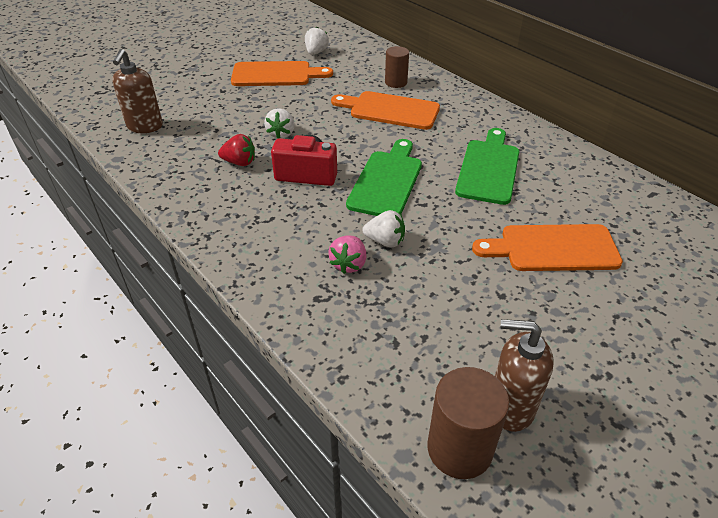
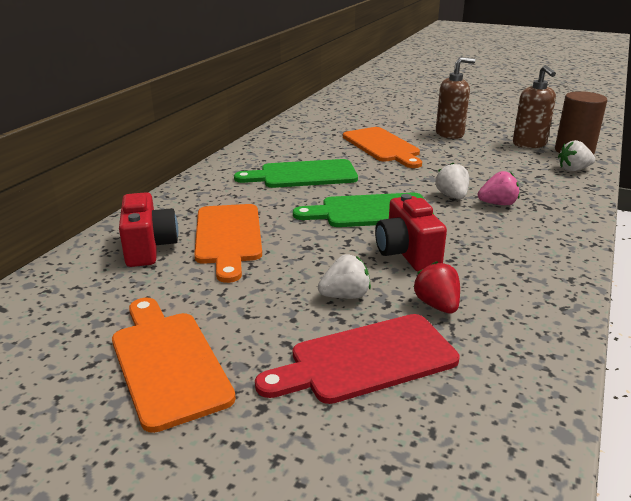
camera: 115 degrees left, 15 degrees down
brown soap dispenser [112,49,163,133] -> brown soap dispenser moved to [436,57,475,139]
white strawberry [305,27,329,55] -> white strawberry moved to [558,140,595,171]
brown cylinder [385,46,409,88] -> red camera [119,192,178,267]
none -> red cutting board [255,314,459,404]

